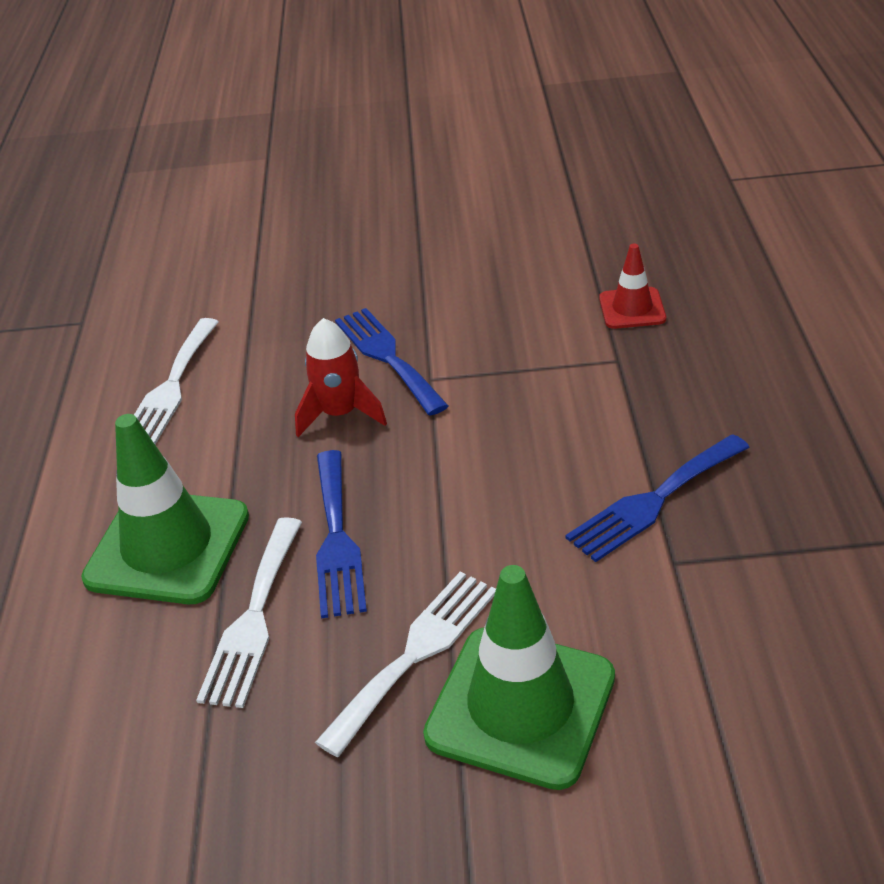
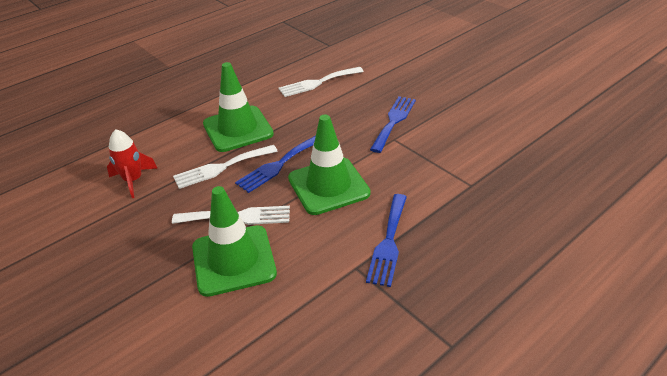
camera: 50 degrees right, 0 degrees up
red rocket [295,318,387,437] -> red rocket moved to [107,129,158,198]
blue fork [565,434,750,562] -> blue fork turned 90 degrees counterclockwise [366,194,407,287]
red traffic cone [599,244,666,329] -> none
none -> green traffic cone [288,114,371,215]

